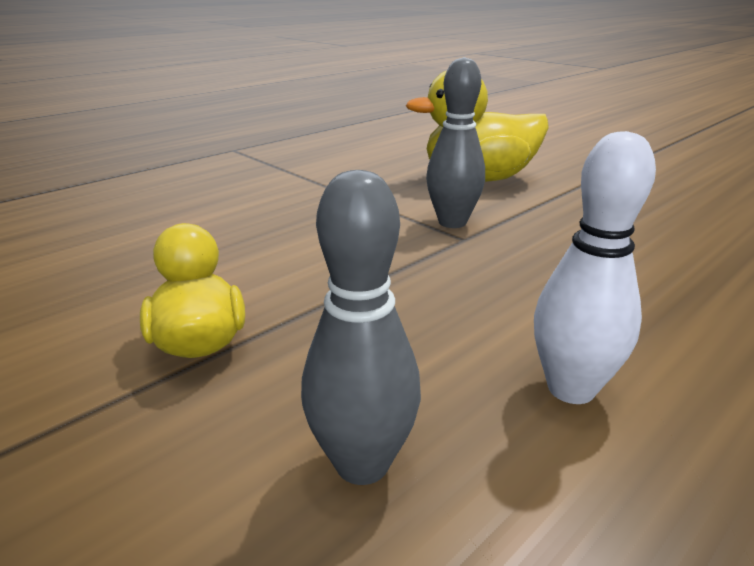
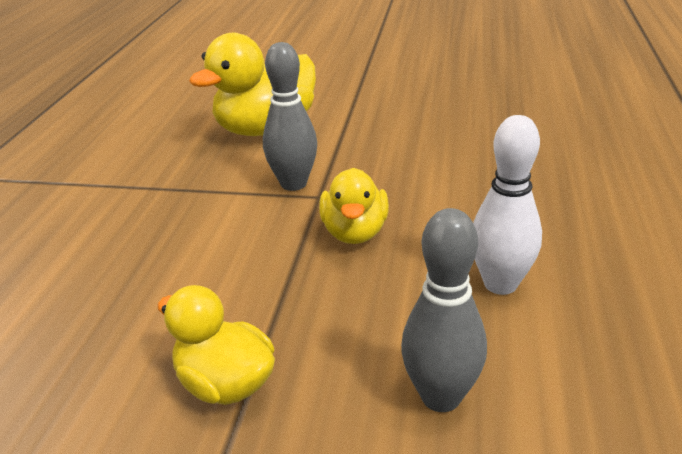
camera: 35 degrees left, 5 degrees up
none -> yellow duck [319,168,389,244]

